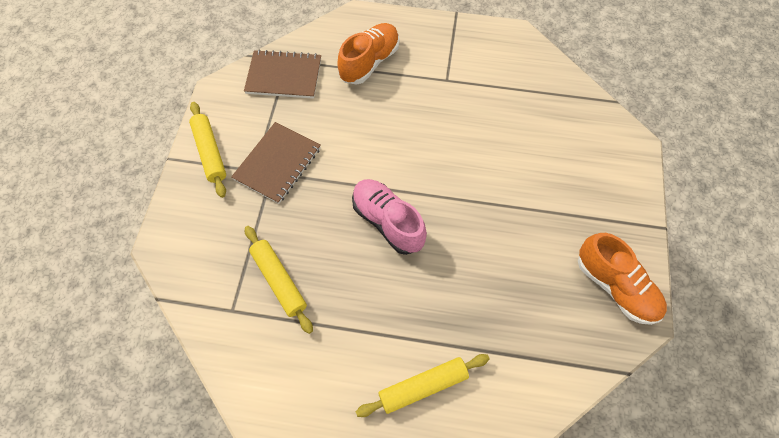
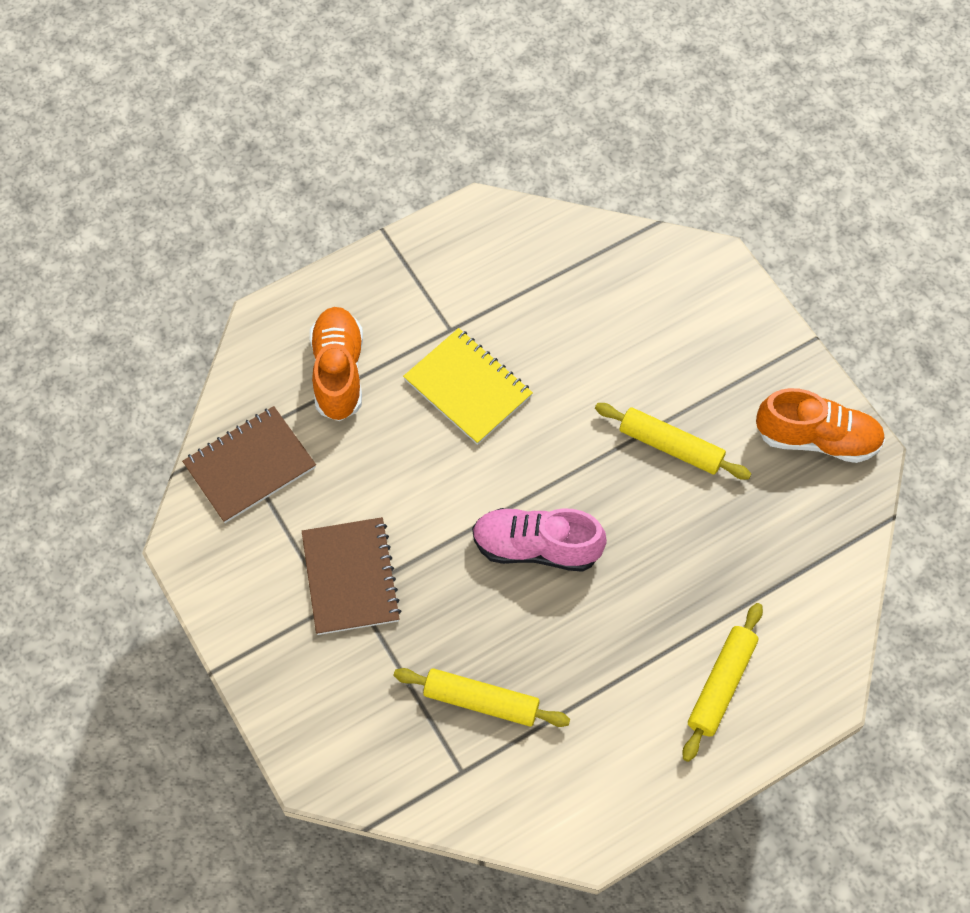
camera: 40 degrees left, 0 degrees up
yellow rolling pin [189,102,226,198] -> yellow rolling pin moved to [595,403,751,480]
none -> yellow notebook [403,328,533,445]

